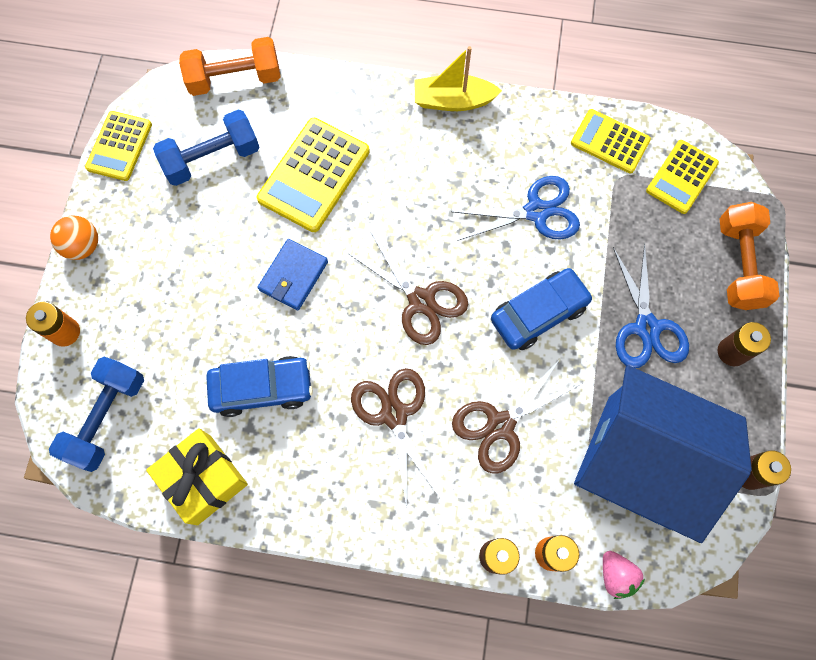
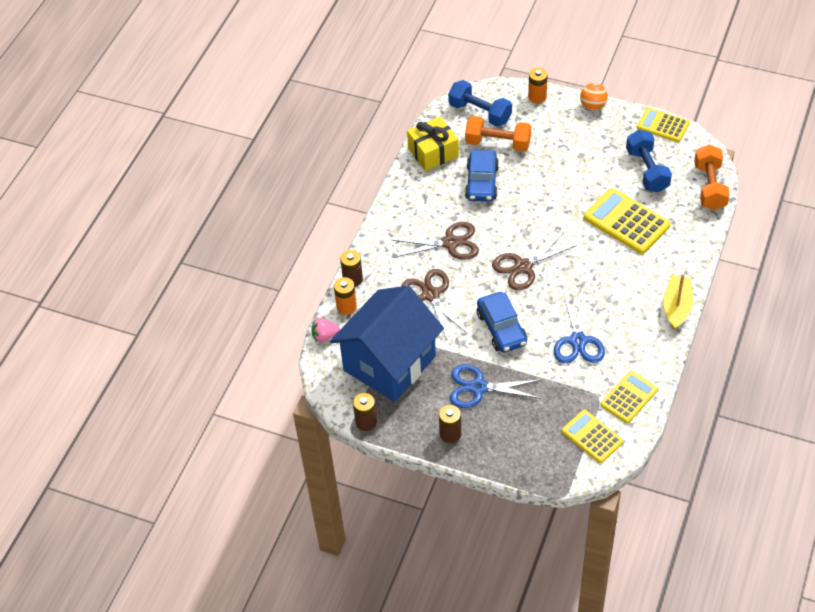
camera: 105 degrees right, 20 degrees down
blue wallet [258,239,328,310] -> none
orange dumbbell [719,202,779,310] -> orange dumbbell moved to [465,116,531,152]

